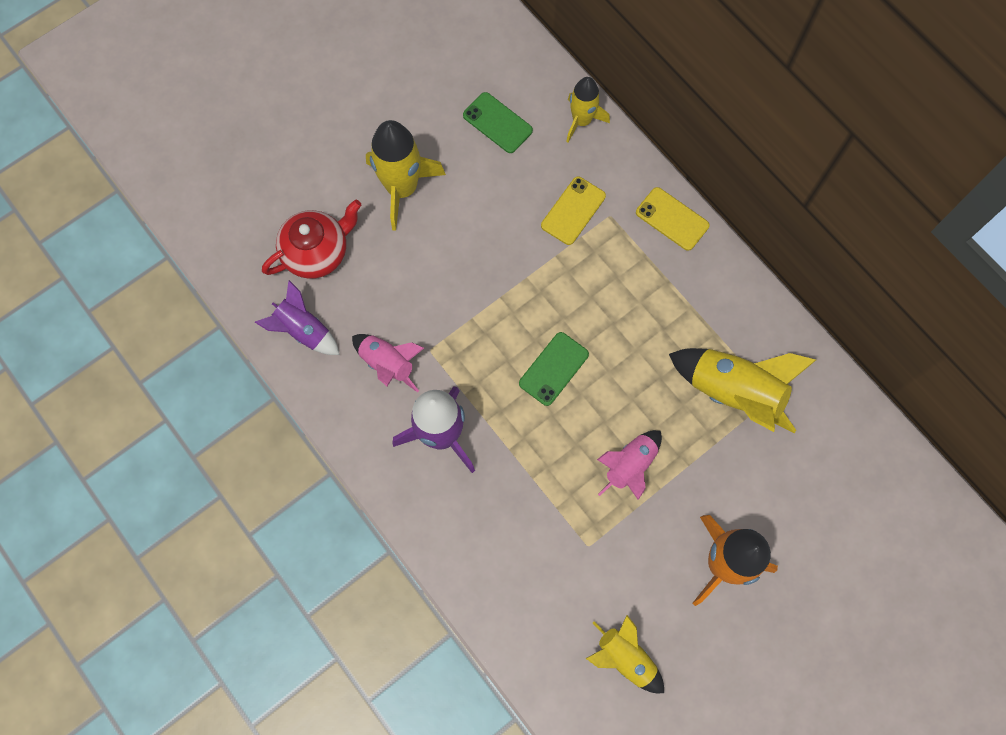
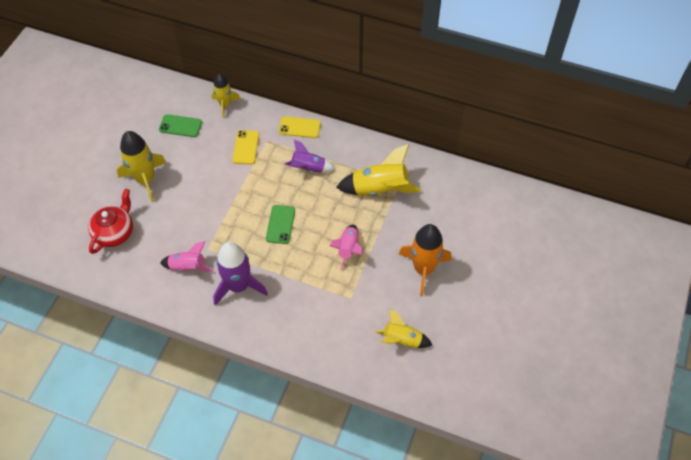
camera: 30 degrees left, 15 degrees down
purple rocket [254,280,340,355] -> purple rocket moved to [285,139,335,173]

